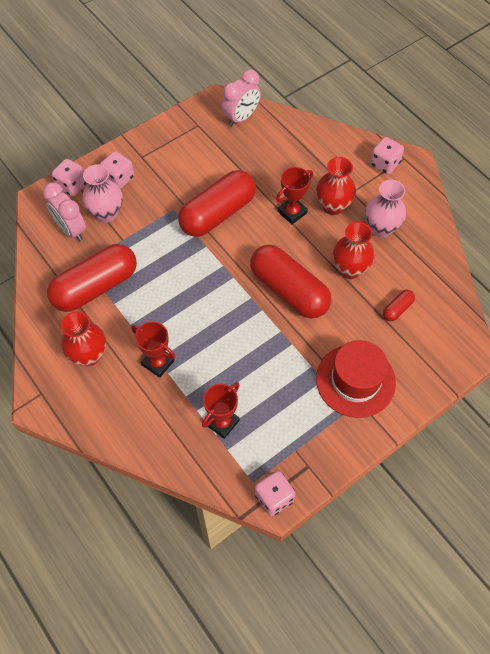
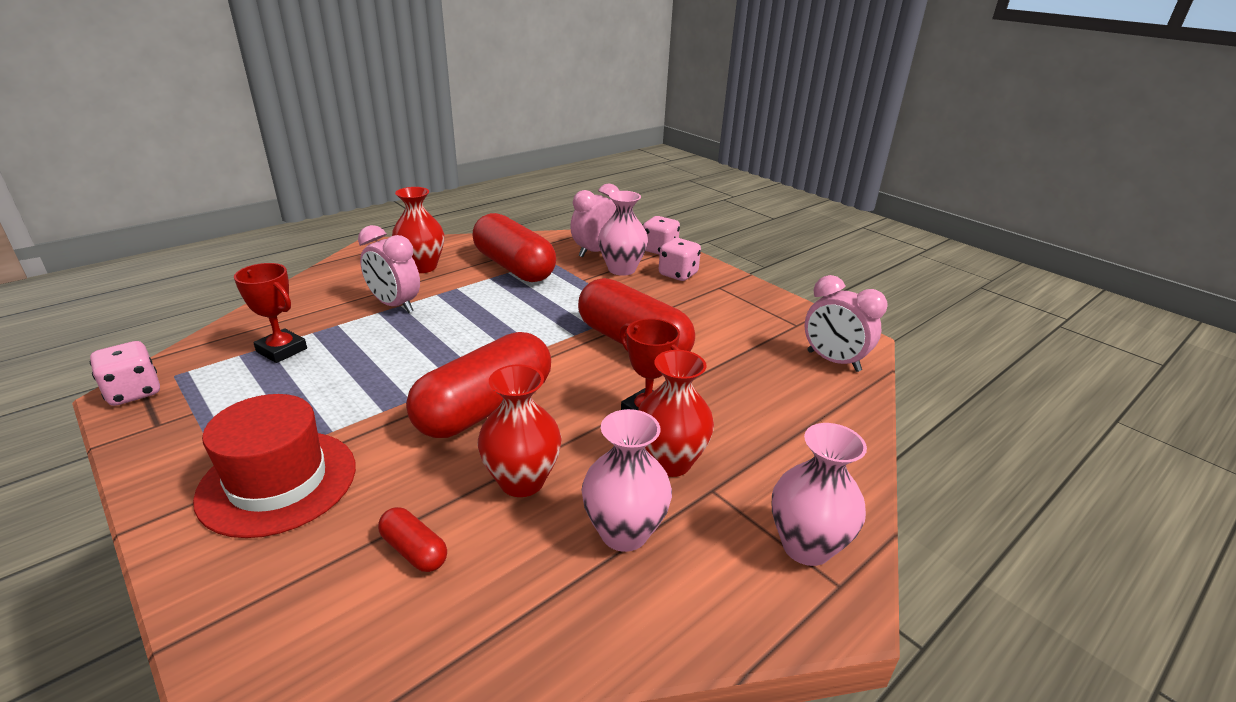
camera: 85 degrees right, 30 degrees down
red trophy [131,322,175,378] -> pink clock [358,225,420,313]
pink dice [370,137,404,175] -> pink vase [772,423,867,566]

